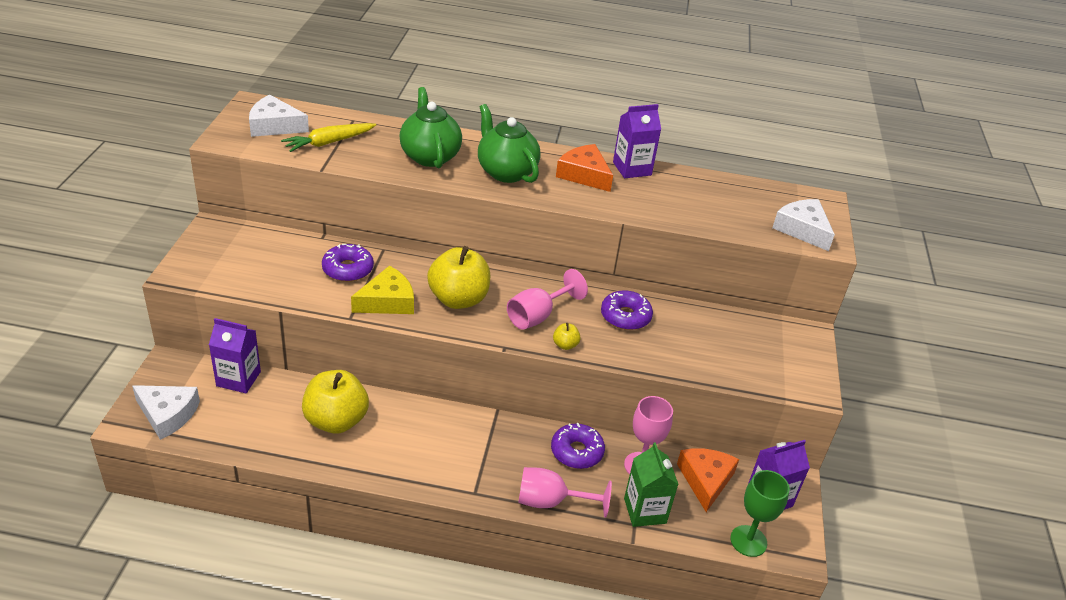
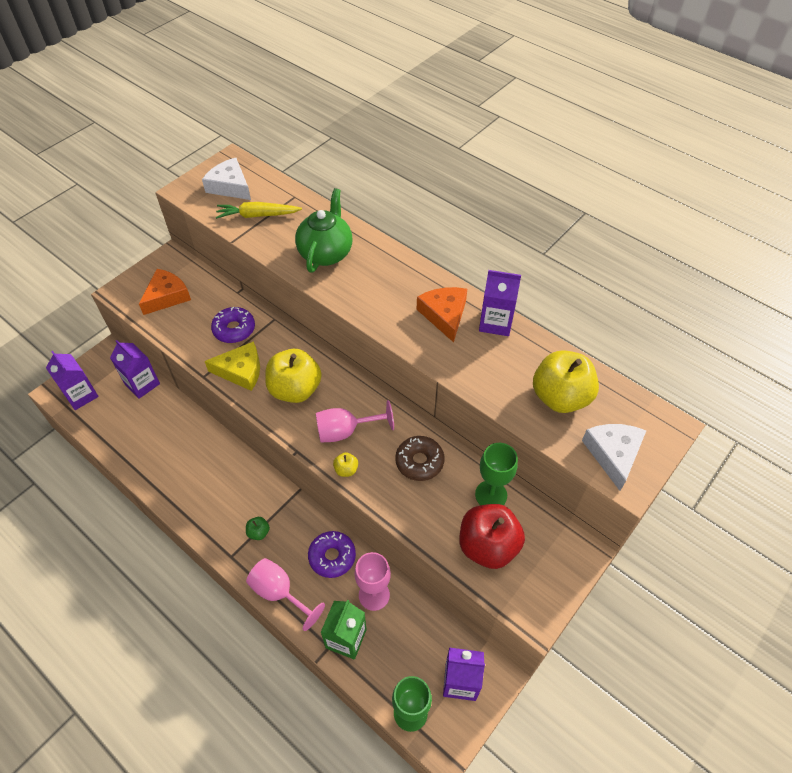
camera: 35 degrees right, 15 degrees up
white cheese [132,385,200,440] -> purple carton [46,351,99,410]
yellow apple [302,370,369,434] -> yellow apple moved to [533,350,599,413]
green teapot [478,104,540,183] -> none
purple donut [601,290,653,330] -> brown donut [395,436,445,481]
orange cheese [677,448,739,512] -> orange cheese moved to [139,269,191,315]
none -> green apple [246,517,270,540]
none -> red apple [460,504,525,569]
none -> green goblet [475,443,518,505]

